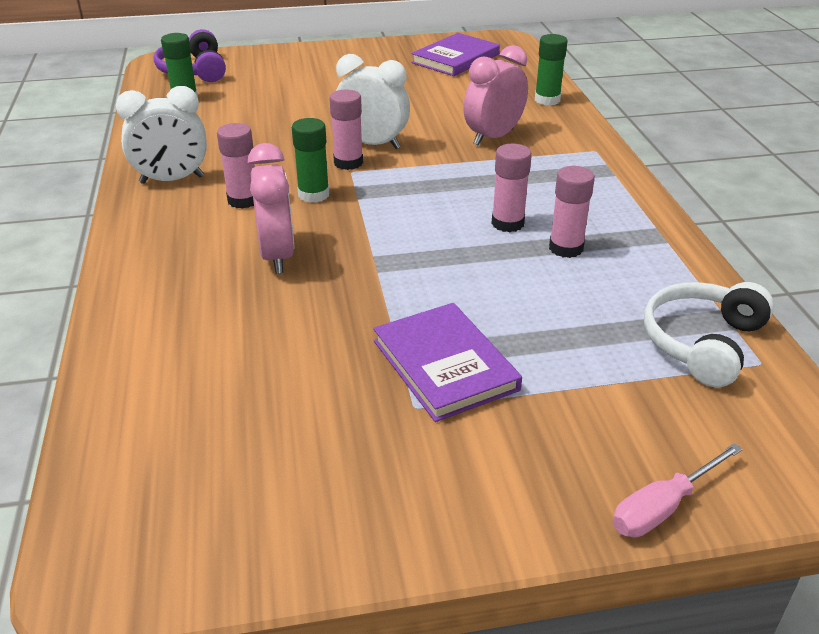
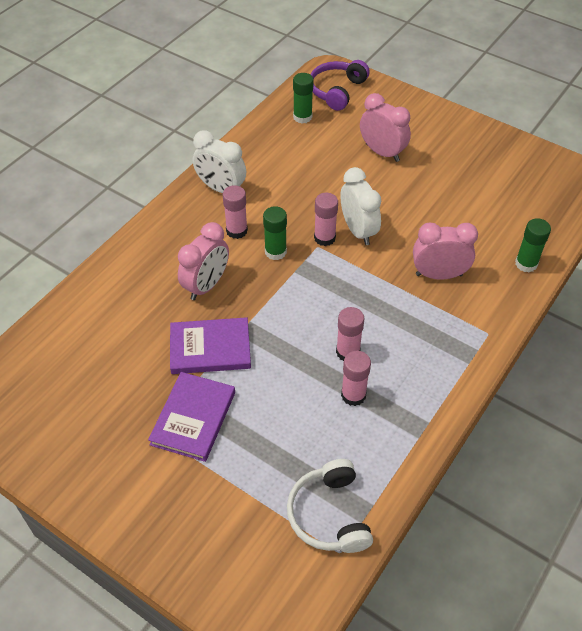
camera: 45 degrees right, 15 degrees up
purple book [411,33,500,76] -> purple book moved to [170,317,251,374]
pink screwdriver [613,443,743,538] -> none
white headphones [644,282,774,387] -> white headphones turned 90 degrees counterclockwise [287,459,373,553]
none -> pink clock [360,93,411,162]

